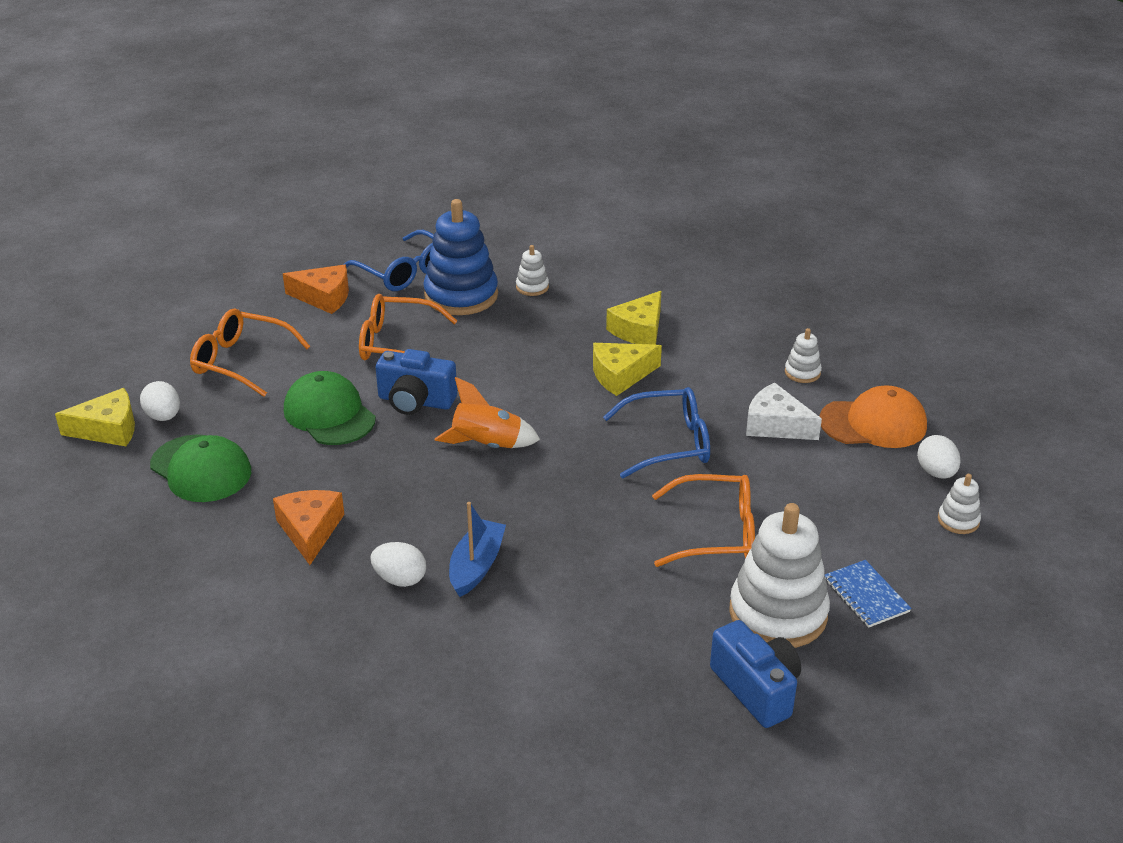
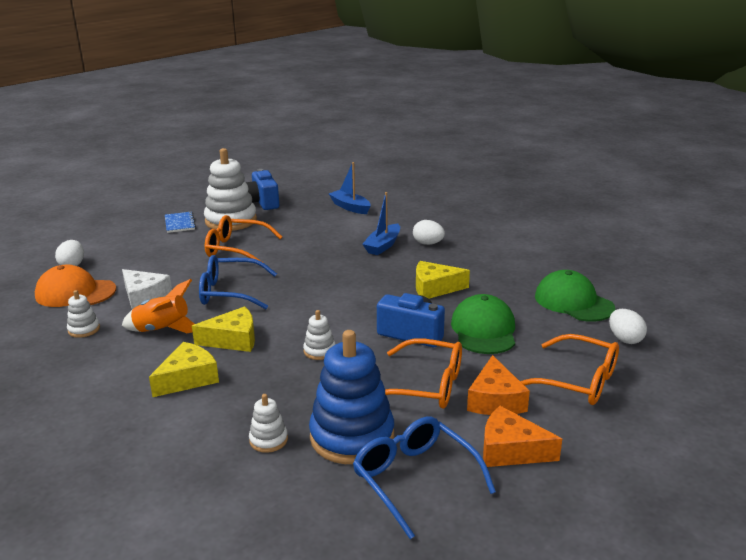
camera: 170 degrees left, 10 degrees down
yellow cheese [55,388,135,446] -> yellow cheese moved to [416,261,470,299]
orange cheese [273,490,345,565] -> orange cheese moved to [467,355,530,415]
green cap [284,371,376,445] -> green cap turned 150 degrees counterclockwise [451,294,515,354]
orange rocket [435,377,540,448] -> orange rocket moved to [122,279,194,333]
white stacking toy [938,474,981,534] -> white stacking toy moved to [303,310,336,360]
none -> blue boat [329,162,370,214]

